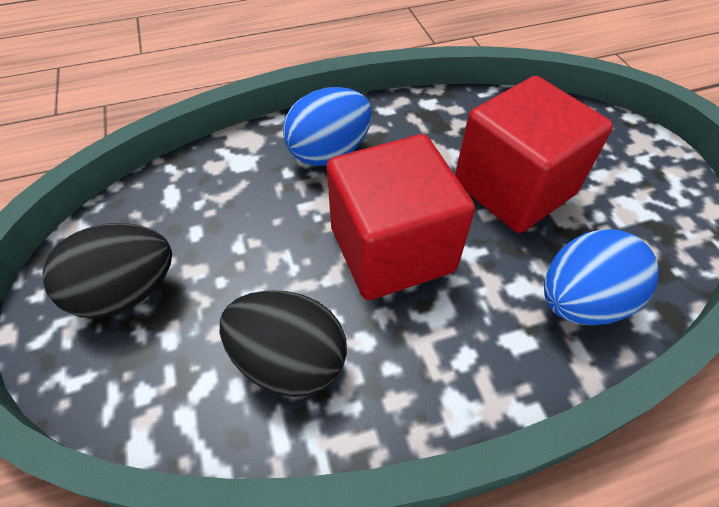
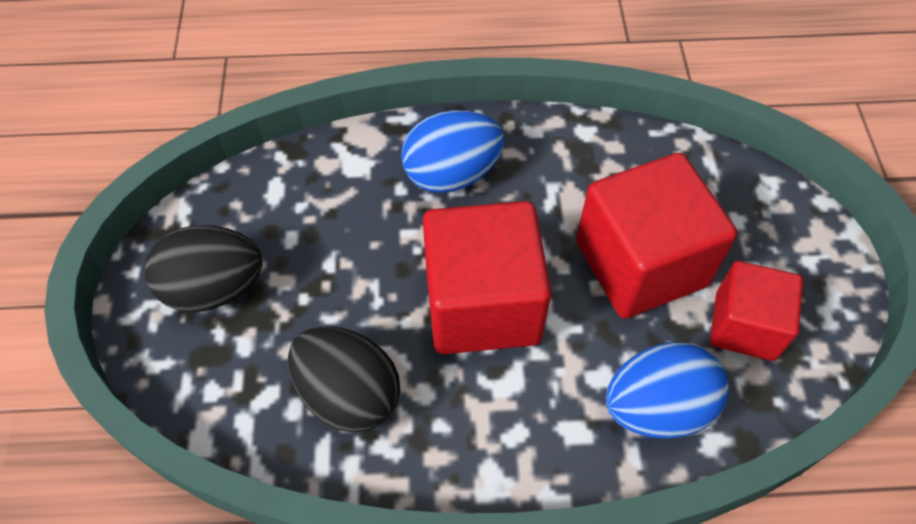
camera: 15 degrees right, 5 degrees up
none -> red cube [710,261,803,361]

